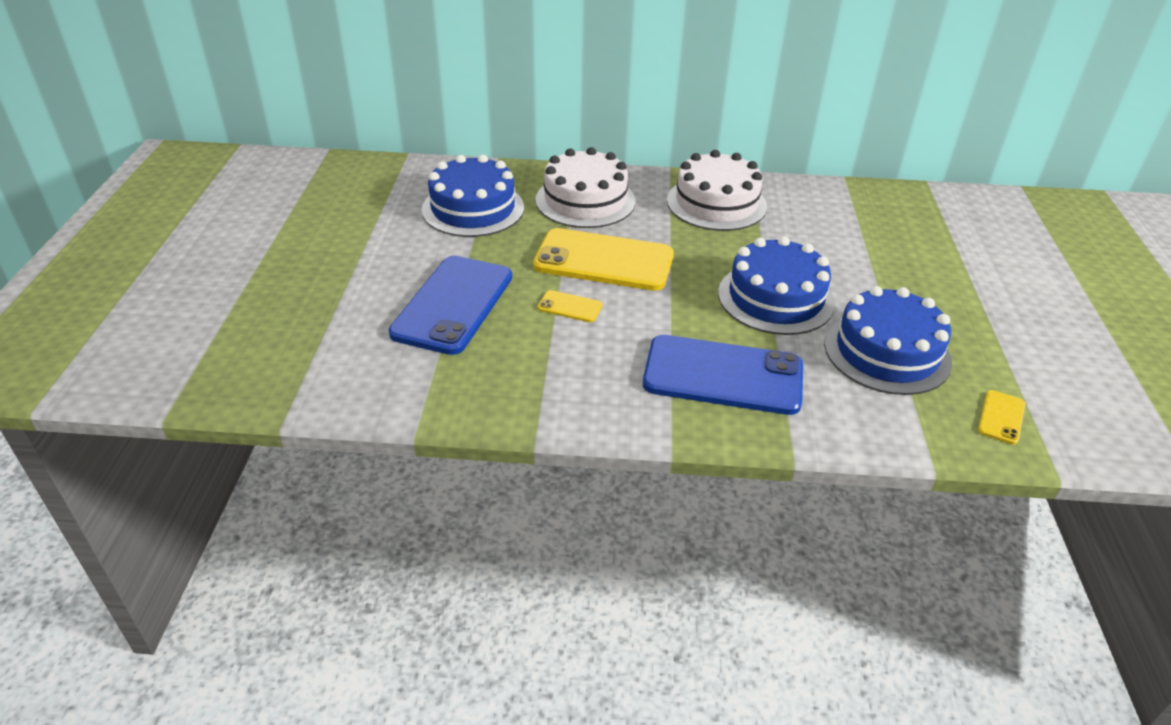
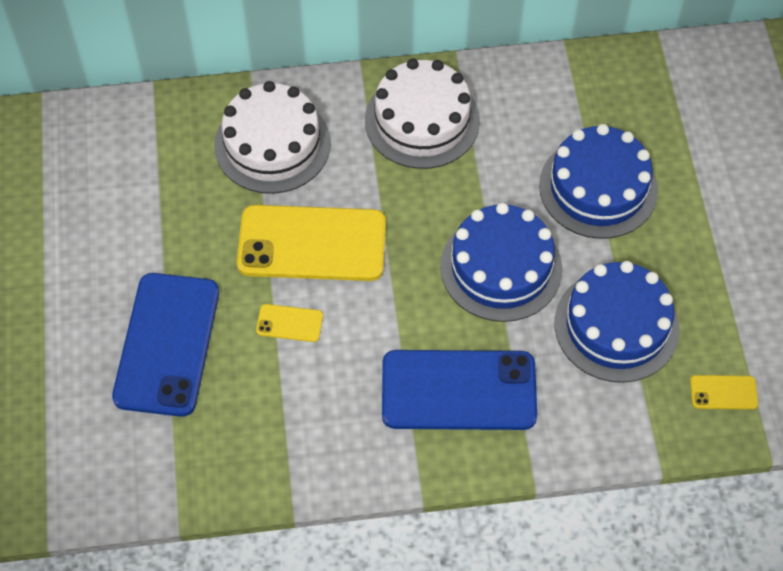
camera: 10 degrees left, 20 degrees up
blue cake [422,155,524,237] -> blue cake moved to [539,124,658,239]
yellow phone [978,390,1025,444] -> yellow phone turned 75 degrees clockwise [690,375,758,409]

